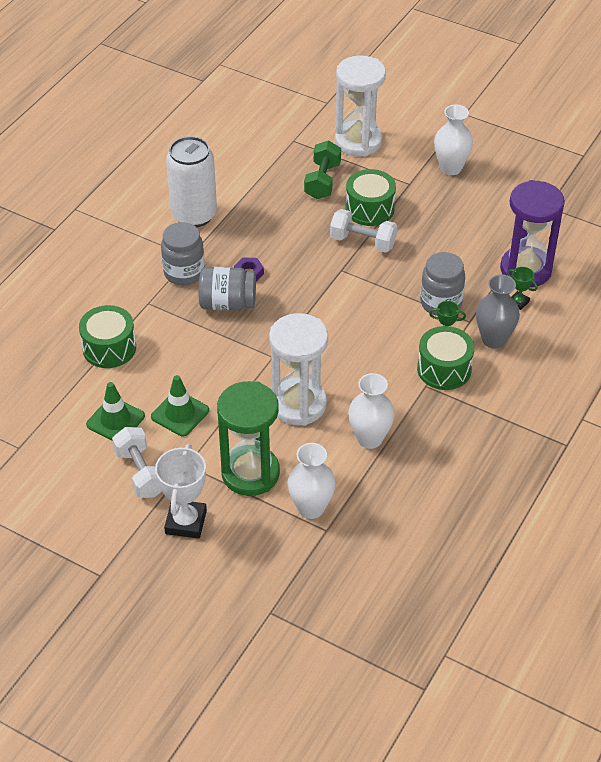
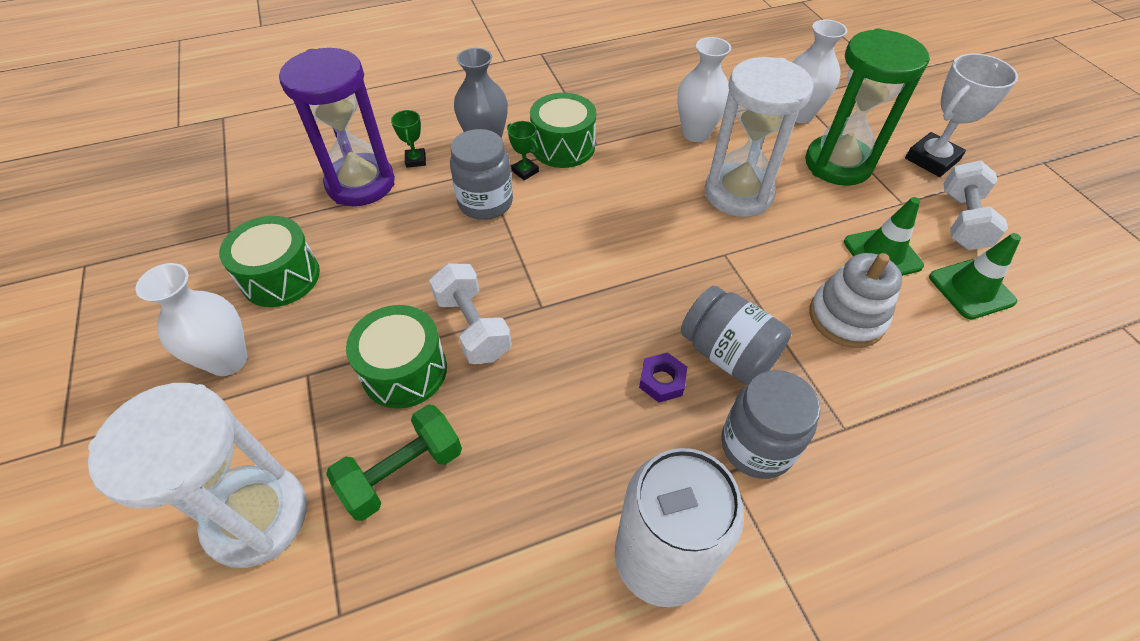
camera: 140 degrees left, 5 degrees up
green drum [79,305,136,368] -> green drum moved to [219,216,320,307]
none -> white stacking toy [810,253,902,348]

